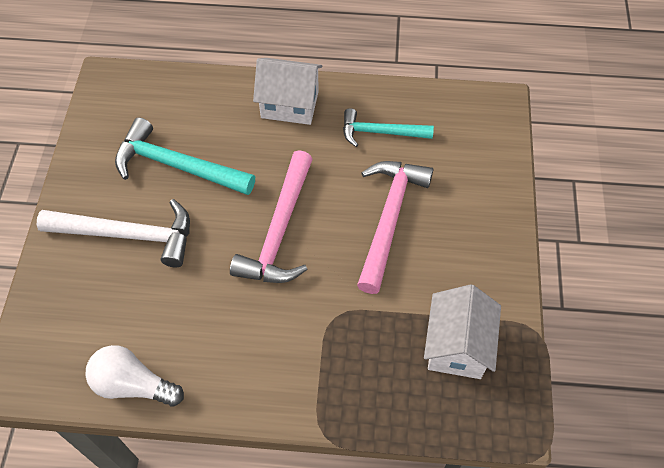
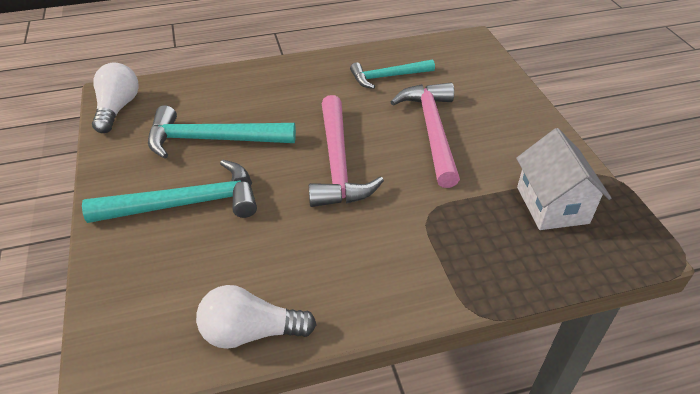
camera: 20 degrees left, 15 degrees down
white hammer [37,199,190,267] -> turquoise hammer [82,160,257,223]
white house [253,58,323,125] -> none
none -> white light bulb [92,62,139,133]

